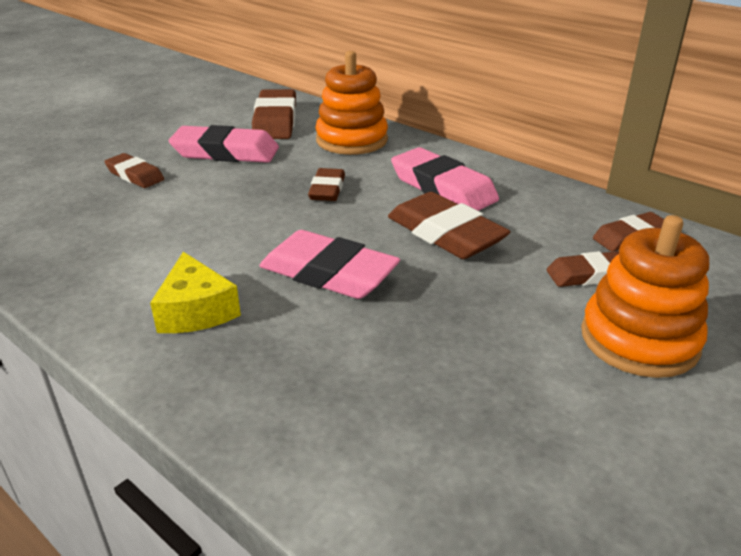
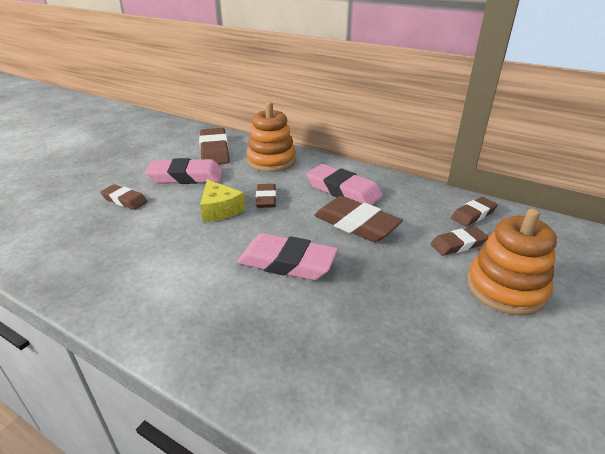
camera: 10 degrees left, 0 degrees up
yellow cheese [150,252,241,333] -> yellow cheese moved to [200,179,245,222]

